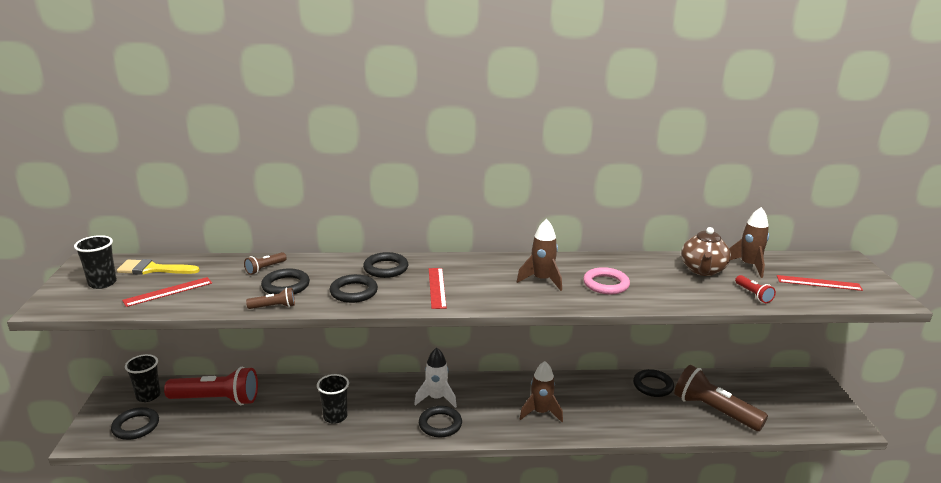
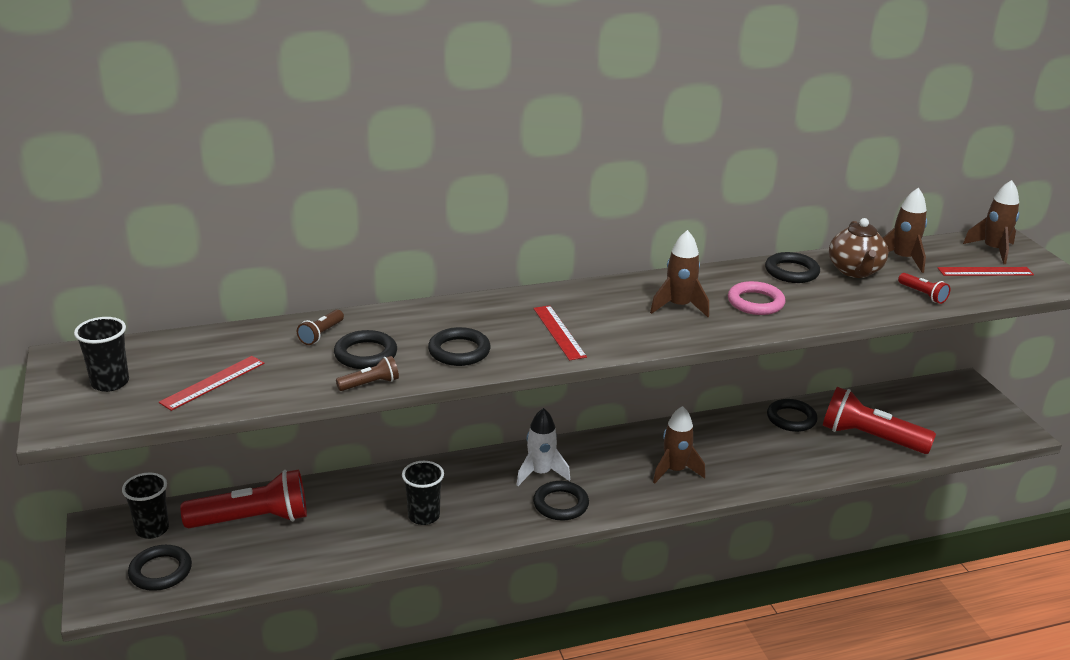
camera: 15 degrees left, 5 degrees up
yellow brush [117,259,200,275] -> none
black ring [363,252,408,278] -> black ring moved to [765,252,820,283]
brown flashlight [674,365,768,431] -> red flashlight [823,387,936,454]
none -> brown rocket [963,180,1019,264]

